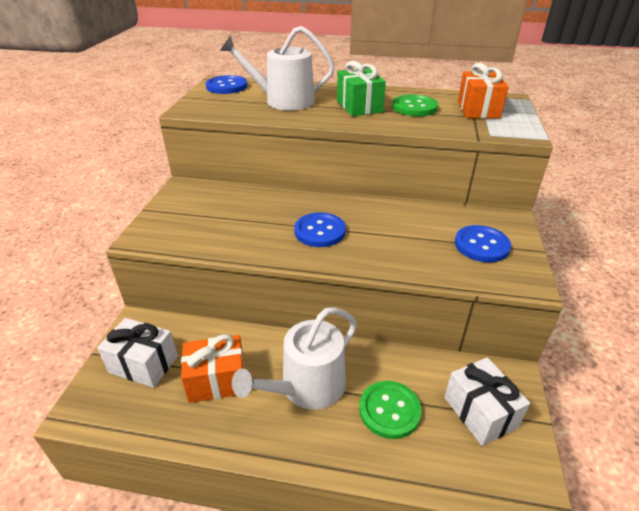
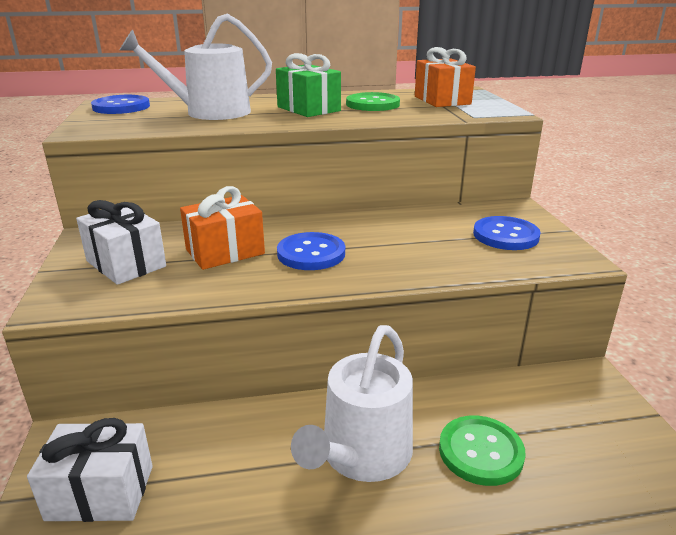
camera: 20 degrees left, 10 degrees down
orange gift [181,334,245,403] -> orange gift moved to [180,186,265,270]
white gift [444,357,530,446] -> white gift moved to [76,200,166,285]

